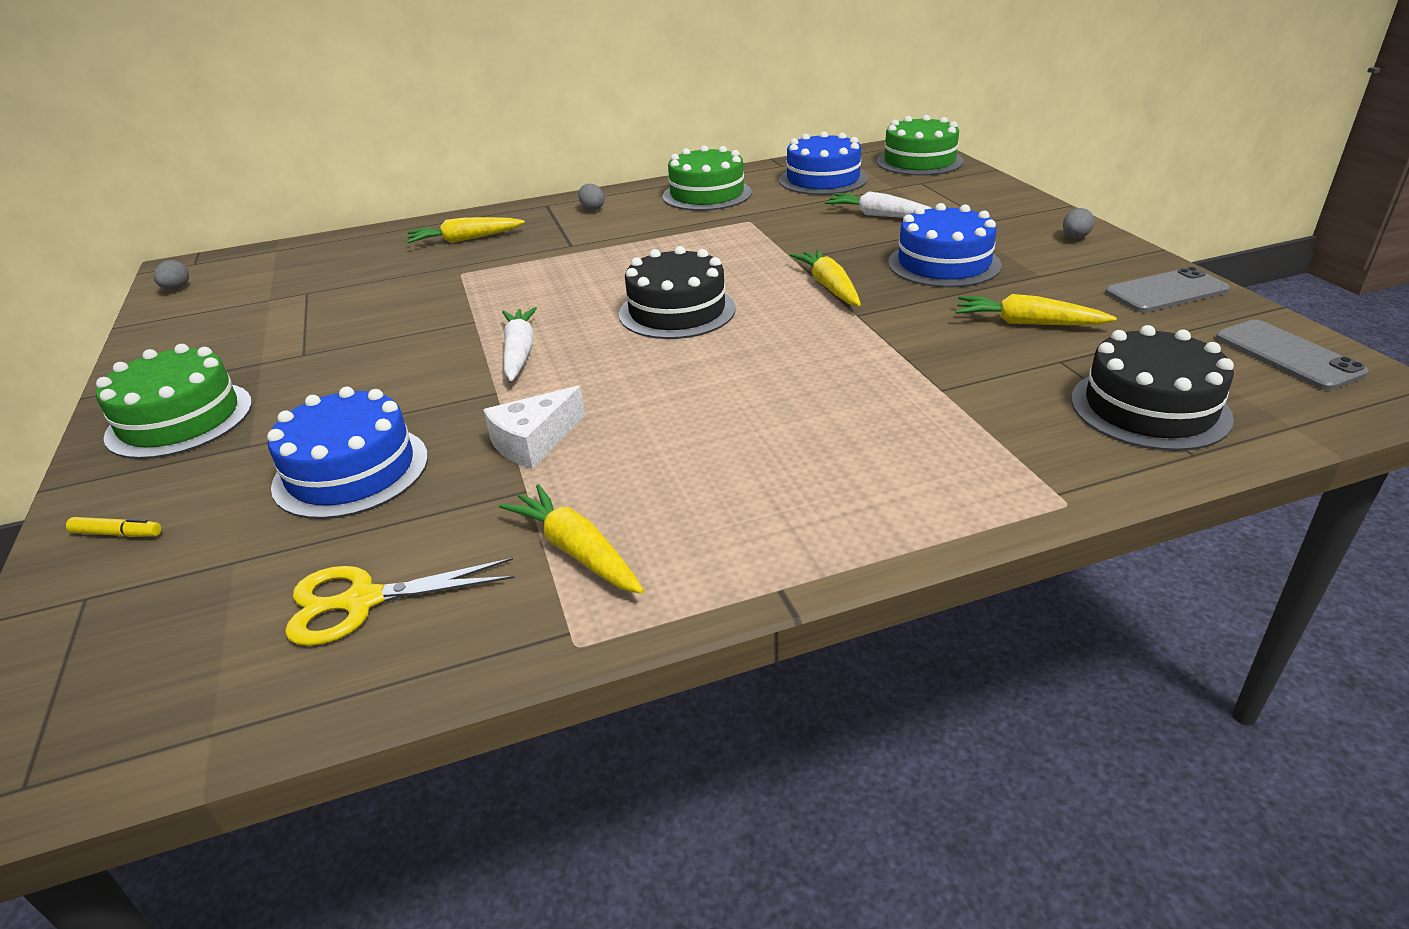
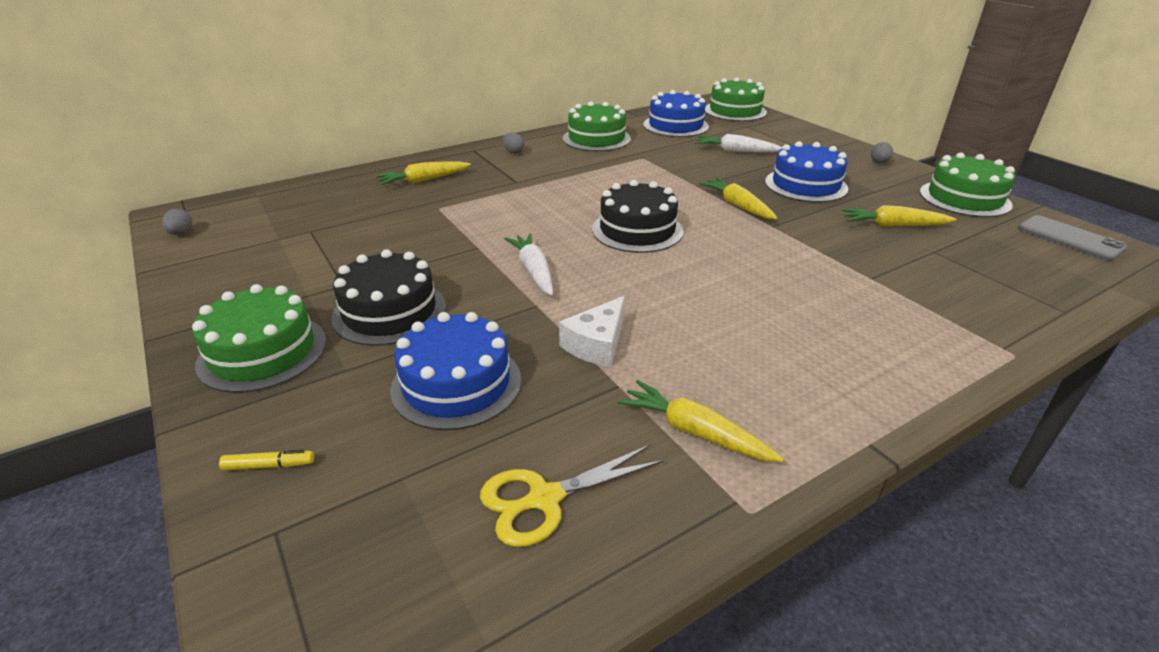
camera: 15 degrees left, 0 degrees up
black cake [1071,325,1234,451] -> black cake moved to [331,249,446,346]
grey phone [1105,267,1230,313] -> green cake [920,152,1015,217]

